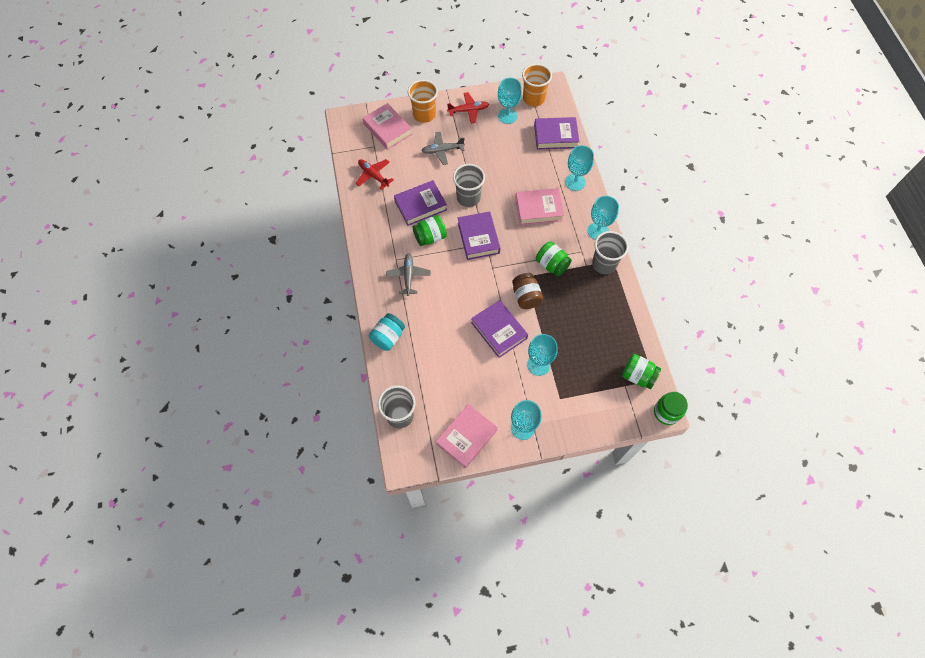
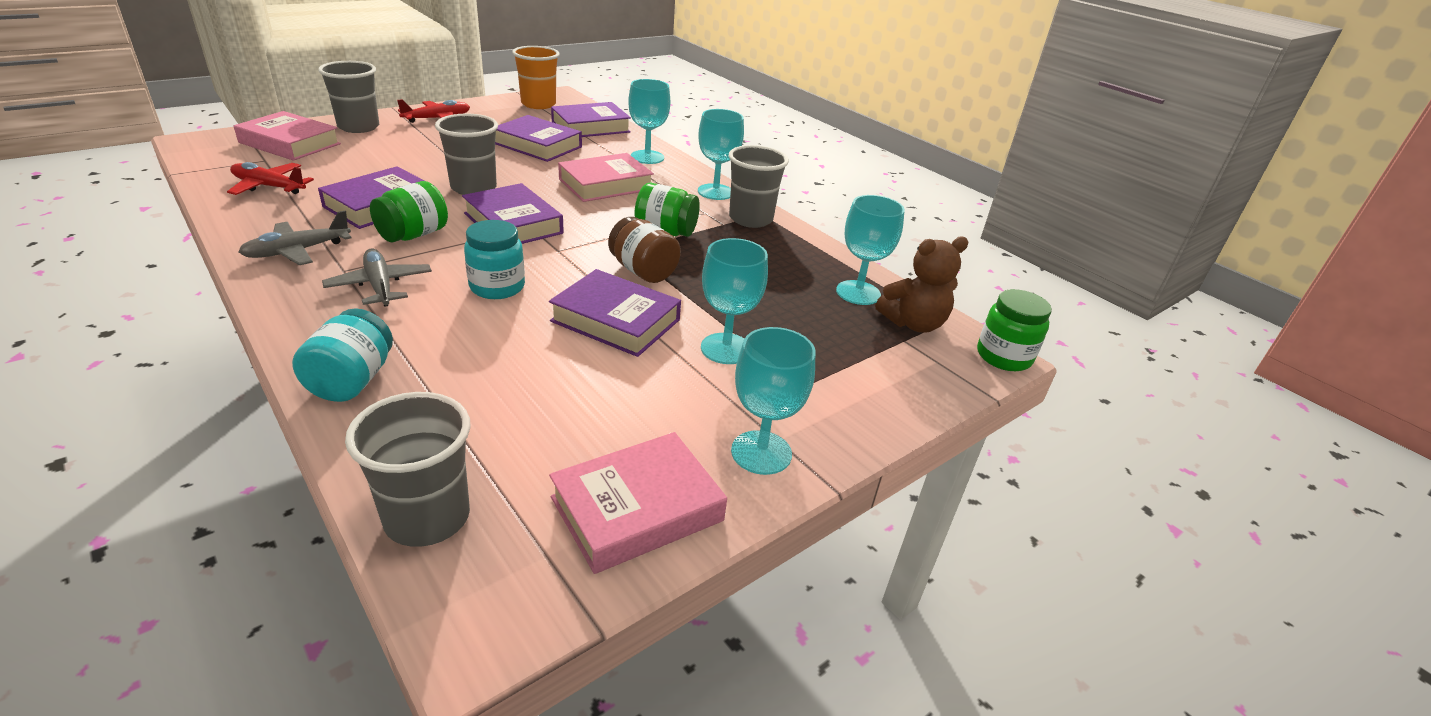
camera: 30 degrees left, 30 degrees down
orange cup [408,80,438,123] -> grey cup [318,61,379,133]
grey plane [422,132,465,165] -> grey plane moved to [238,210,352,265]
pink book [436,404,498,468] -> pink book turned 45 degrees clockwise [549,432,727,574]
turquoise goblet [498,78,522,124] -> turquoise goblet moved to [836,195,905,305]
green jar [622,354,661,389] -> brown teddy bear [875,237,969,333]
none -> turquoise jar [464,220,525,299]
none -> purple book [495,115,582,162]

